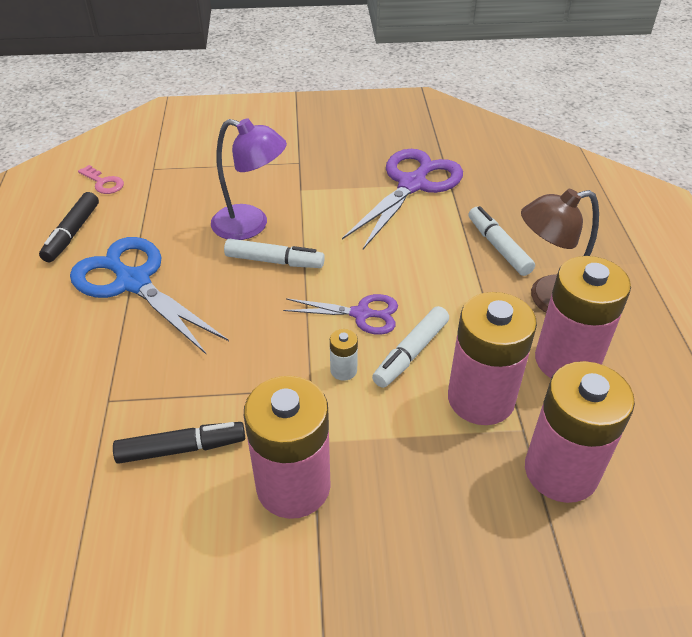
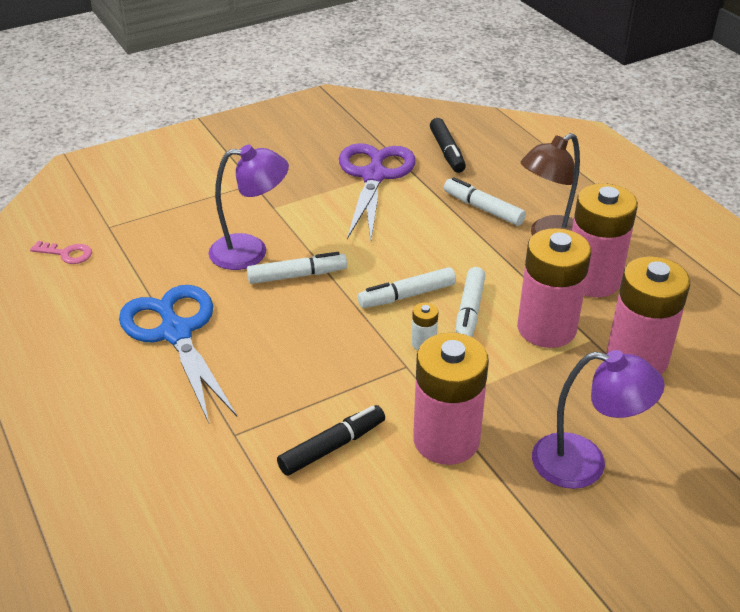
camera: 25 degrees left, 5 degrees down
black marker [39,192,99,262] -> black marker moved to [430,118,466,173]
blue scissors [70,237,229,355] -> blue scissors turned 45 degrees clockwise [119,285,237,423]
purple scissors [283,294,398,335] -> white marker [358,267,456,308]
none -> purple lamp [532,350,665,489]

